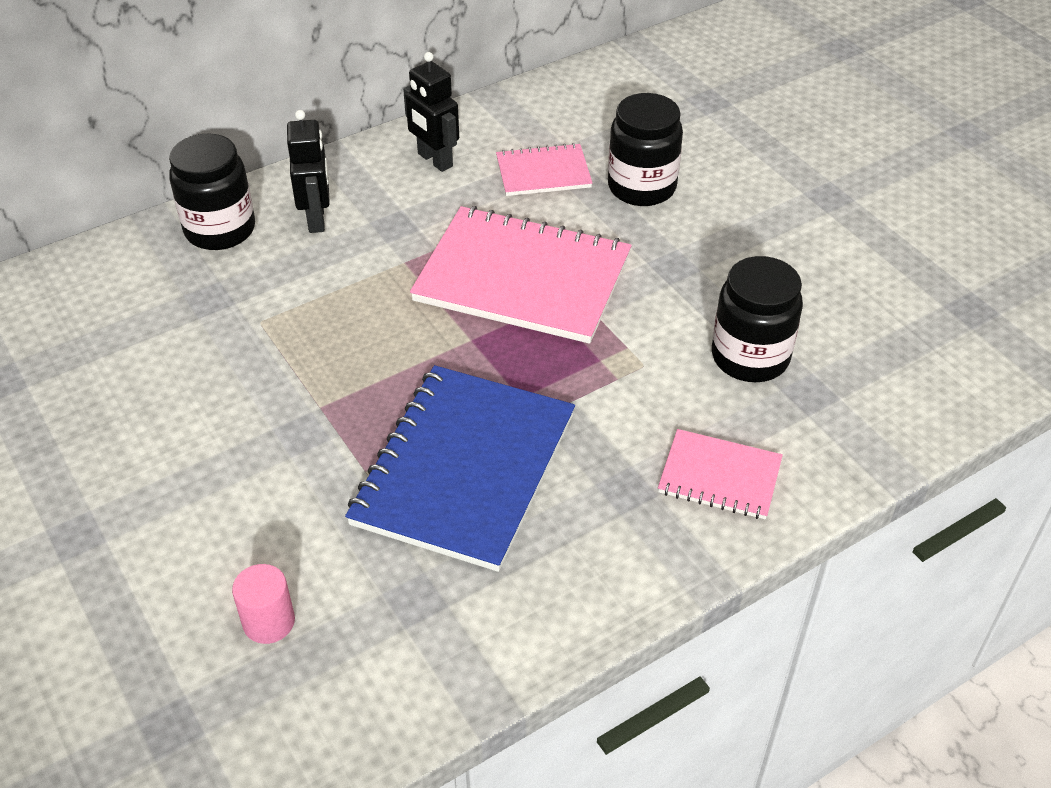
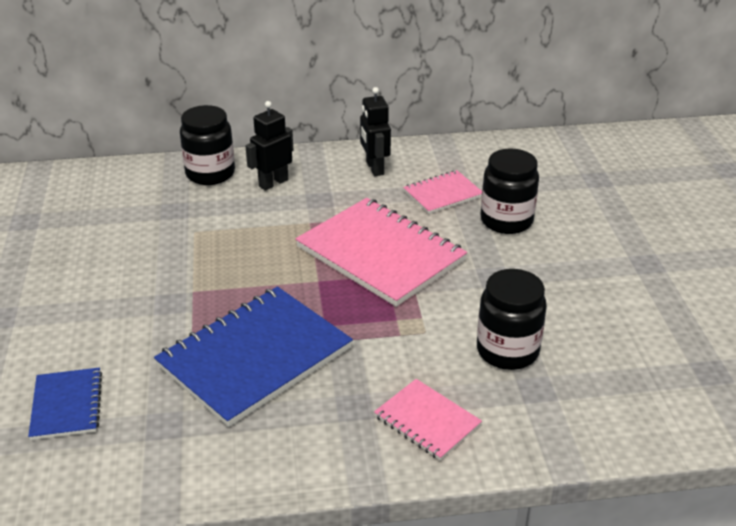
camera: 25 degrees right, 10 degrees down
pink cylinder [232,564,295,644] -> blue notebook [28,368,102,440]
black robot [287,110,330,233] -> black robot turned 150 degrees counterclockwise [245,101,293,191]
pink notebook [496,143,592,196] -> pink notebook turned 45 degrees counterclockwise [403,170,482,214]

